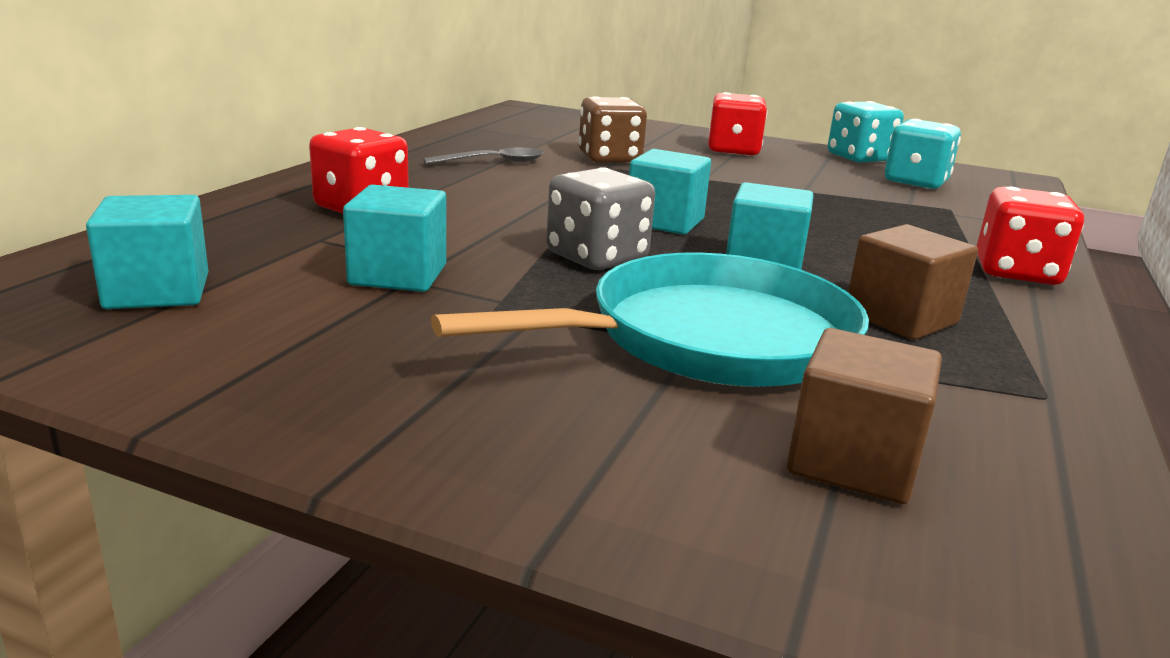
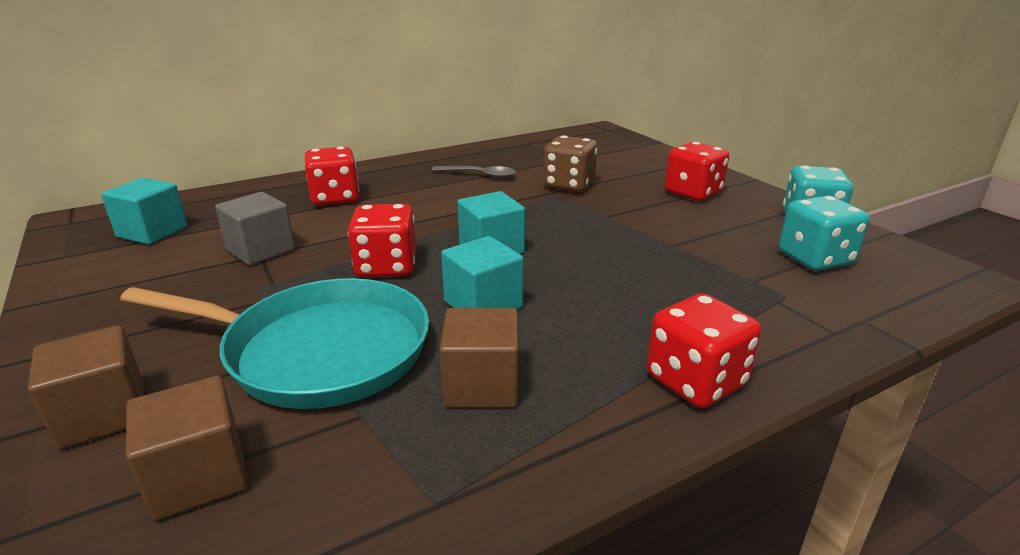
camera: 40 degrees right, 5 degrees up
turquoise cube [343,185,446,292] -> grey cube [215,192,295,265]
grey dice [546,167,655,270] -> red dice [348,204,416,278]
none -> brown cube [28,325,145,449]

